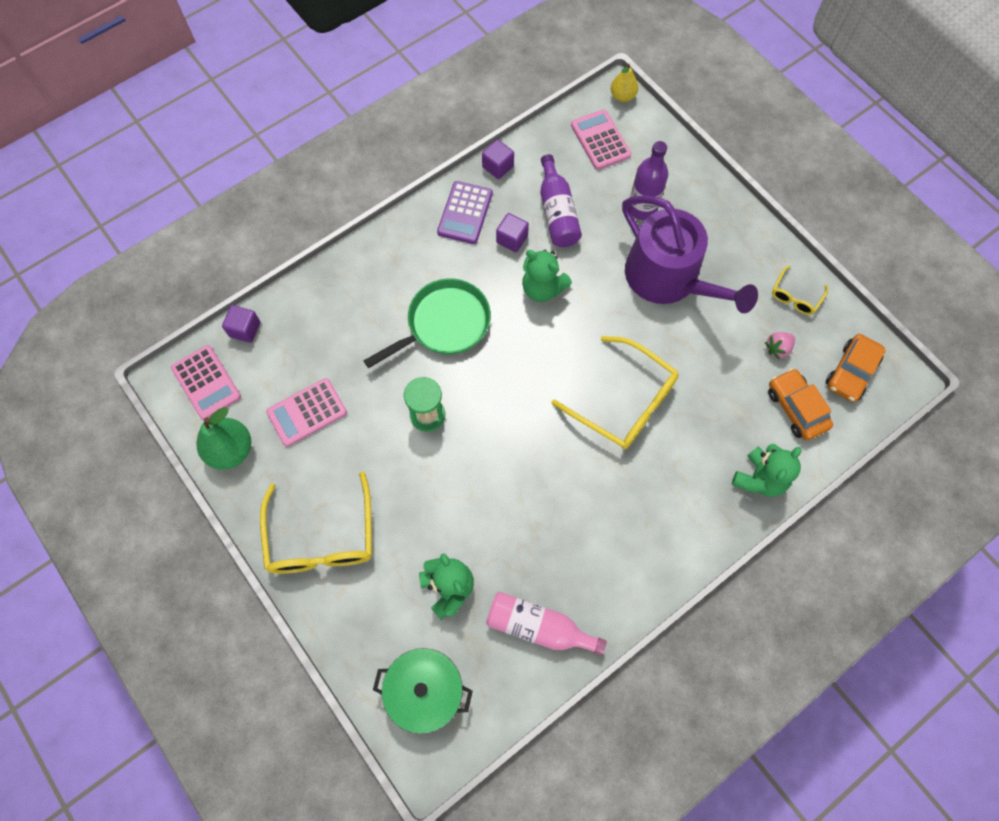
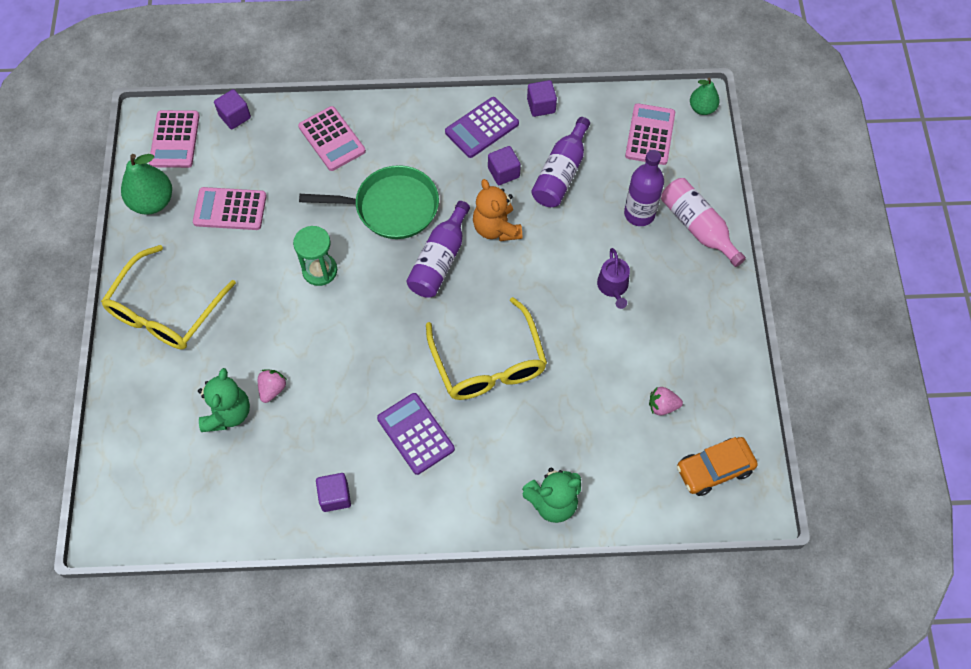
camera: 35 degrees right, 5 degrees down
green pot [373,648,473,734] -> none
pink bottle [486,592,607,656] -> pink bottle moved to [661,178,746,267]
green teddy bear [522,249,572,302] -> orange teddy bear [473,179,522,241]
yellow pear [611,64,638,102] -> green pear [690,78,720,115]
purple watering can [622,195,758,313] -> purple watering can [597,248,630,309], size x0.40
orange car [768,368,833,440] -> none
yellow glasses [772,265,828,315] -> none
none -> pink strawberry [258,370,287,403]
none -> pink calculator [298,106,366,171]
none -> purple cube [316,473,351,512]
none -> purple calculator [377,393,455,475]
none -> purple bottle [406,201,470,298]

